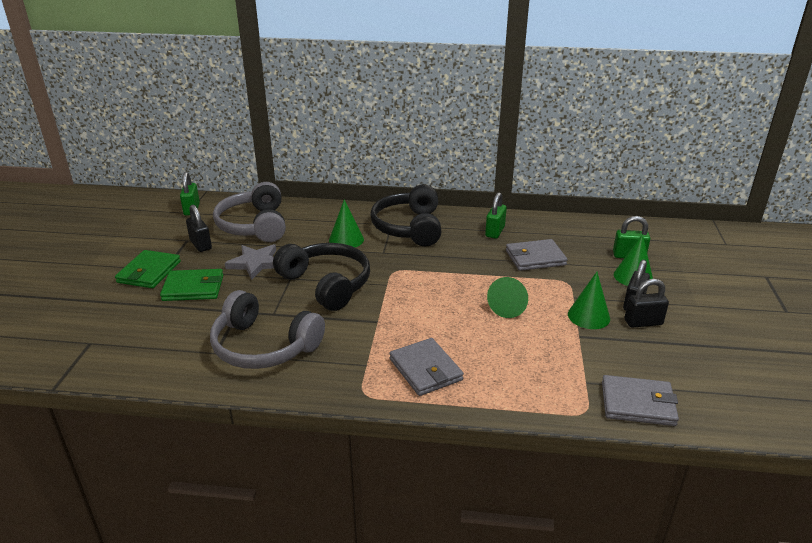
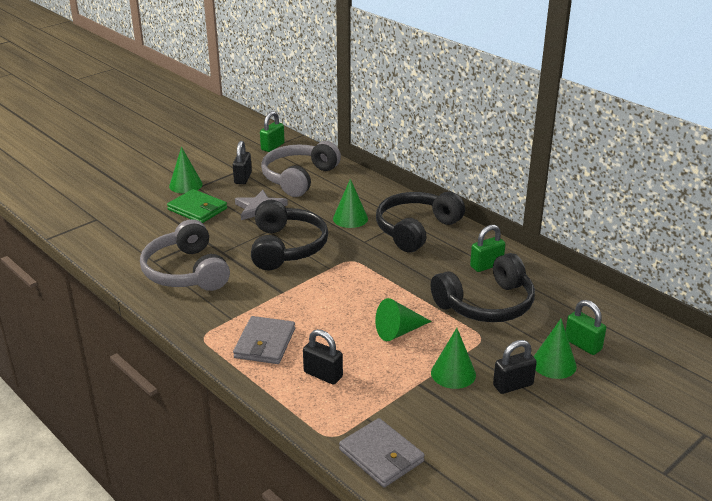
camera: 40 degrees right, 0 degrees up
green wallet [115,250,181,288] -> green cone [169,147,203,193]
grey wallet [506,239,568,271] -> black headphones [431,253,535,322]
black padlock [625,279,669,328] -> black padlock moved to [303,329,343,385]

